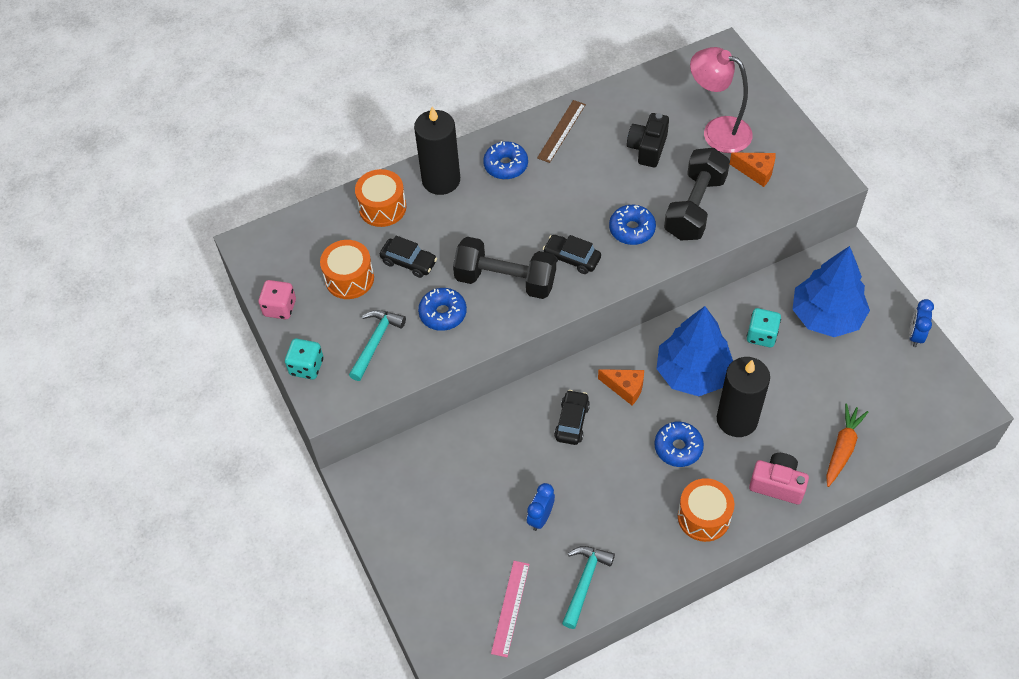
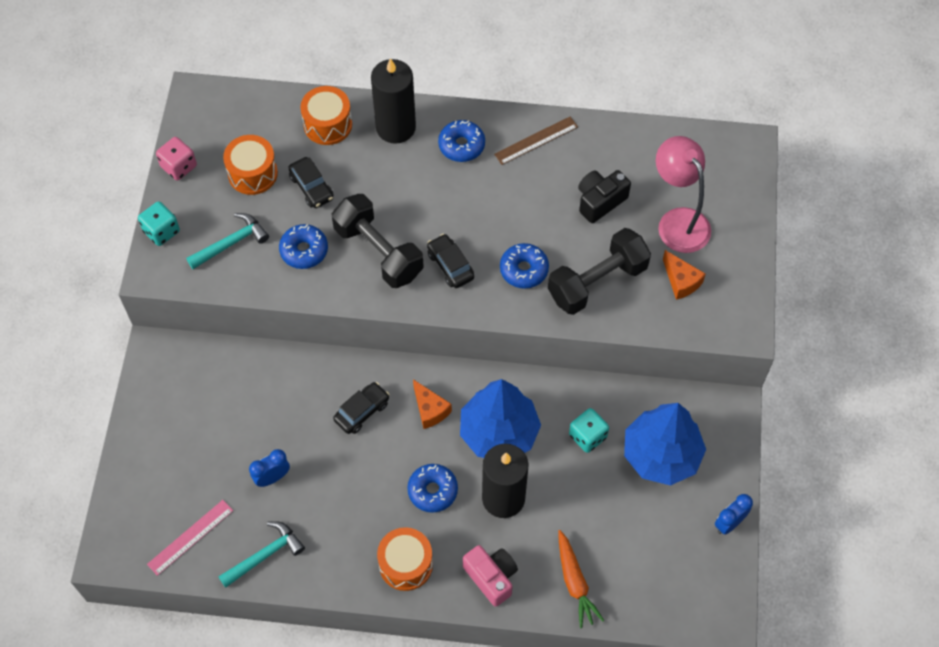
camera: 30 degrees right, 5 degrees up
orange carrot [826,404,868,487] -> orange carrot turned 105 degrees clockwise [558,530,604,628]

